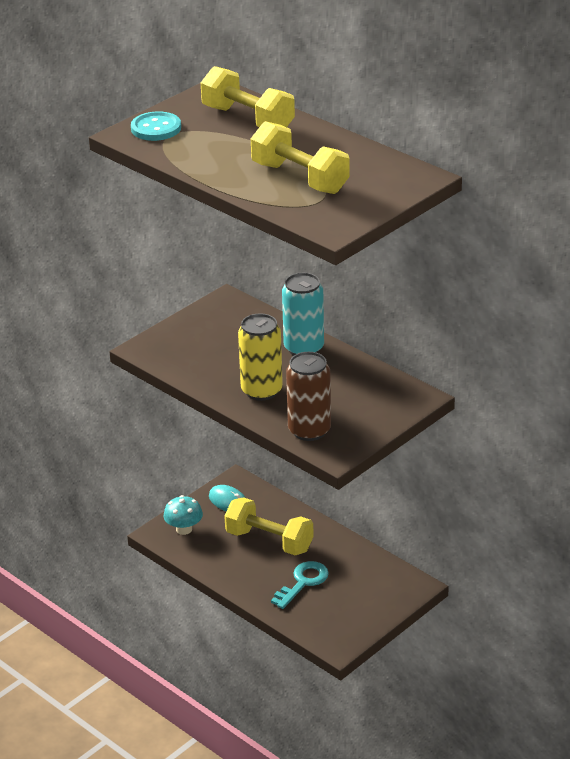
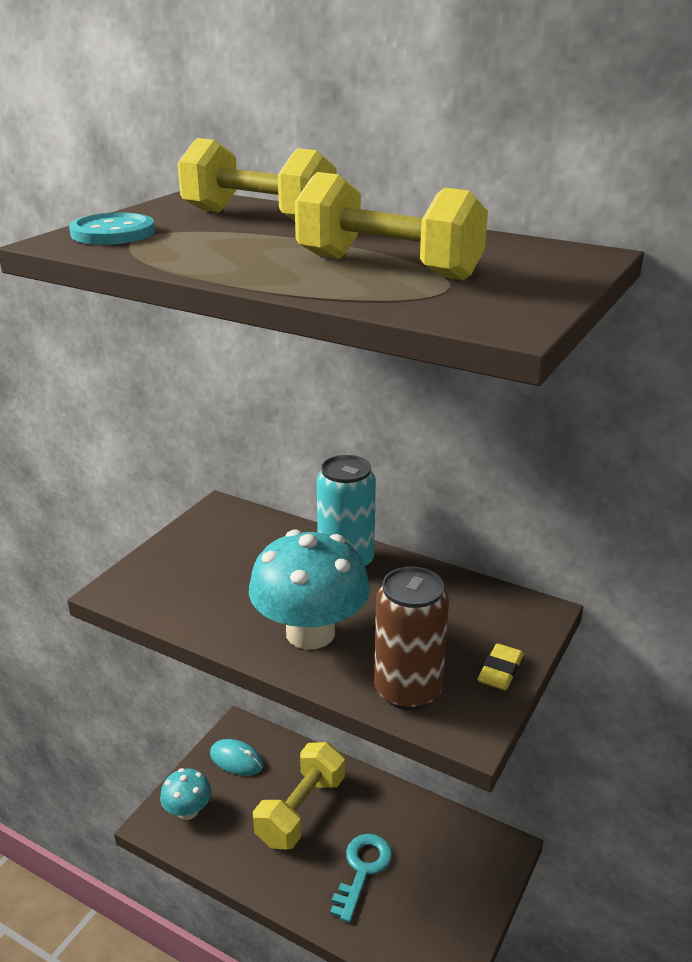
camera: 15 degrees left, 5 degrees down
yellow dumbbell [224,497,314,555] -> yellow dumbbell turned 75 degrees counterclockwise [253,742,345,850]
yellow can [238,313,283,401] -> turquoise mushroom [249,529,370,650]
none -> yellow eraser [477,643,524,691]

